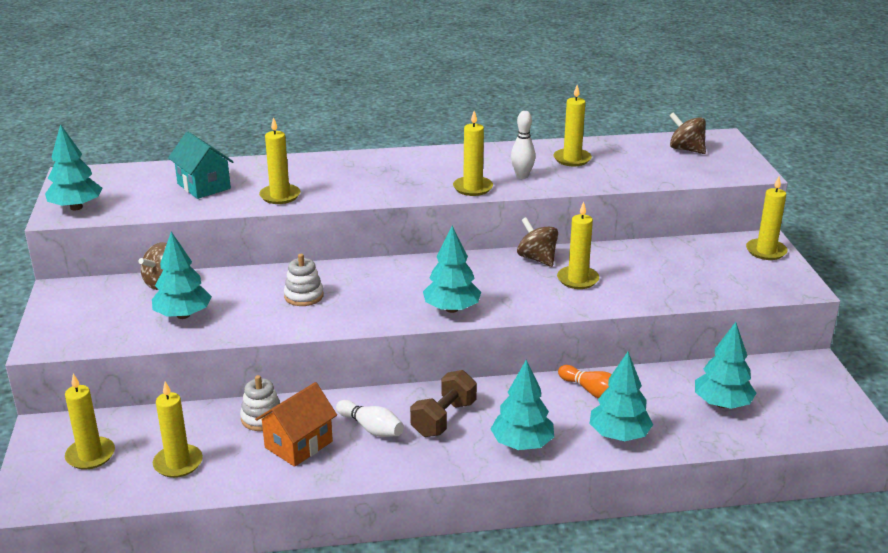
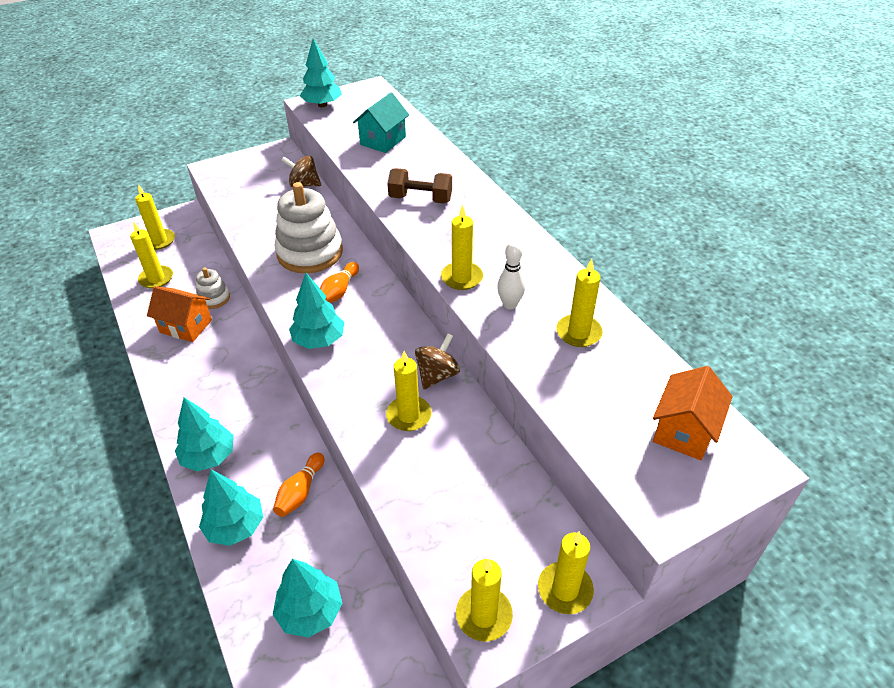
camera: 70 degrees right, 15 degrees up
turquoise tree [152,231,212,319] -> none
yellow candle [259,117,300,204] -> yellow candle moved to [456,559,513,642]
white stacking toy [284,254,324,306] -> white stacking toy [274,182,343,273], size x2.00
white bowling pin [336,400,404,437] -> none
brown dumbbell [410,370,477,437] -> brown dumbbell moved to [387,168,452,203]
brown spinning top [669,112,706,154] -> orange house [653,366,733,460]
none -> orange bowling pin [320,262,359,303]

